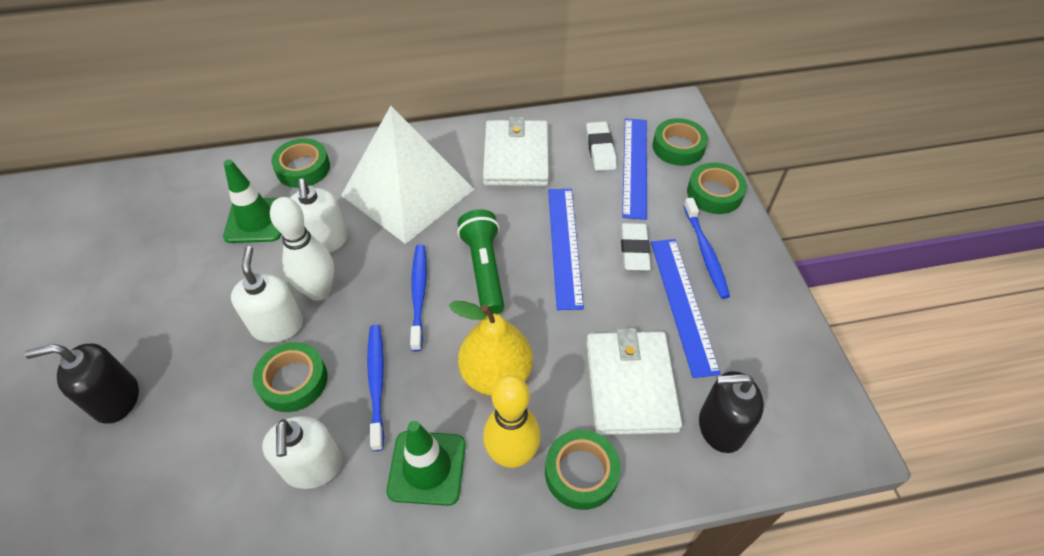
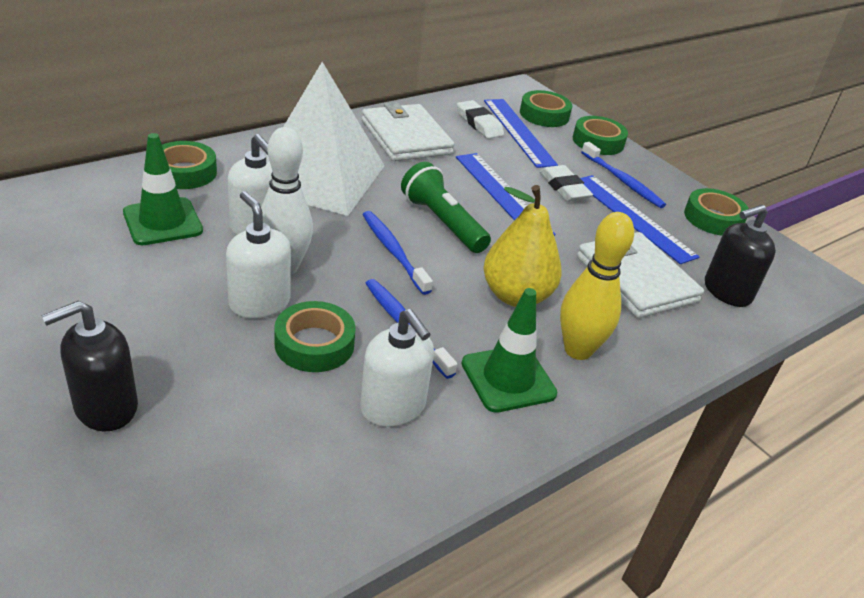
camera: 30 degrees left, 15 degrees down
green tape [545,430,621,510] -> green tape moved to [684,188,749,235]

